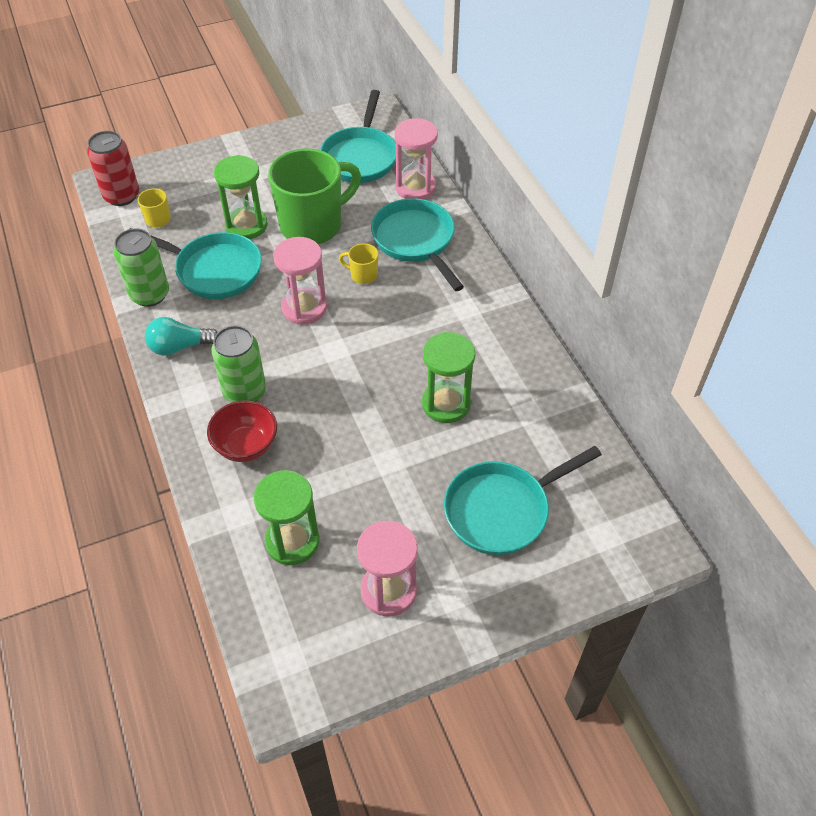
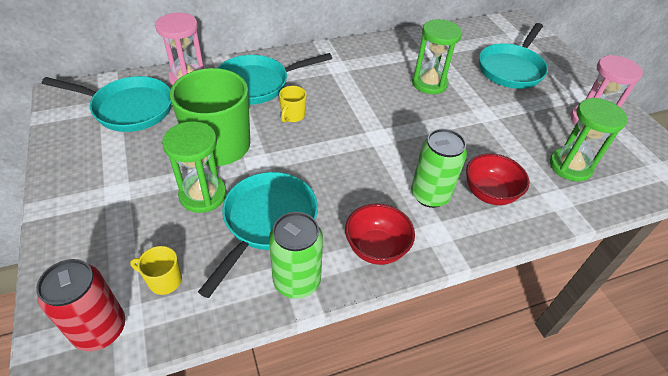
camera: 90 degrees left, 5 degrees down
turquoise light bulb [145,317,218,356] -> red bowl [345,203,415,265]
pink hourglass [273,237,327,325] -> none
turquoise pan [444,446,602,555] -> turquoise pan turned 60 degrees clockwise [479,23,548,89]

